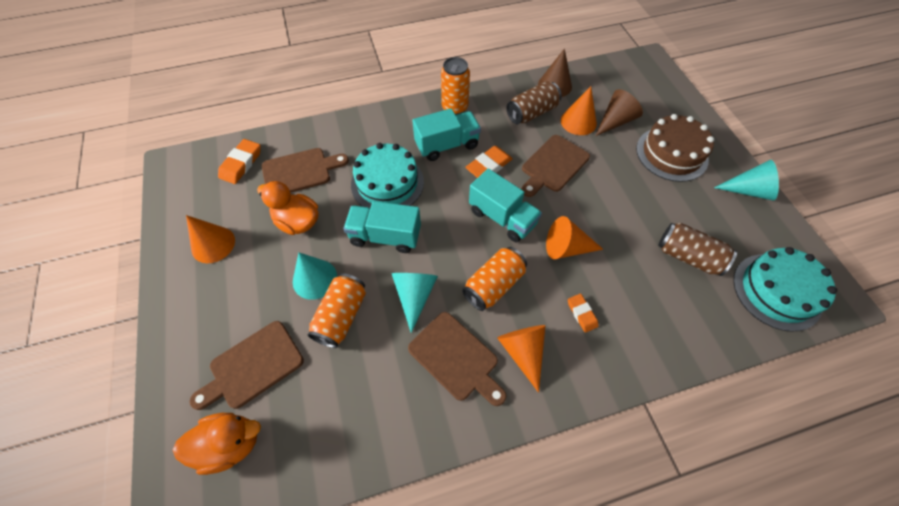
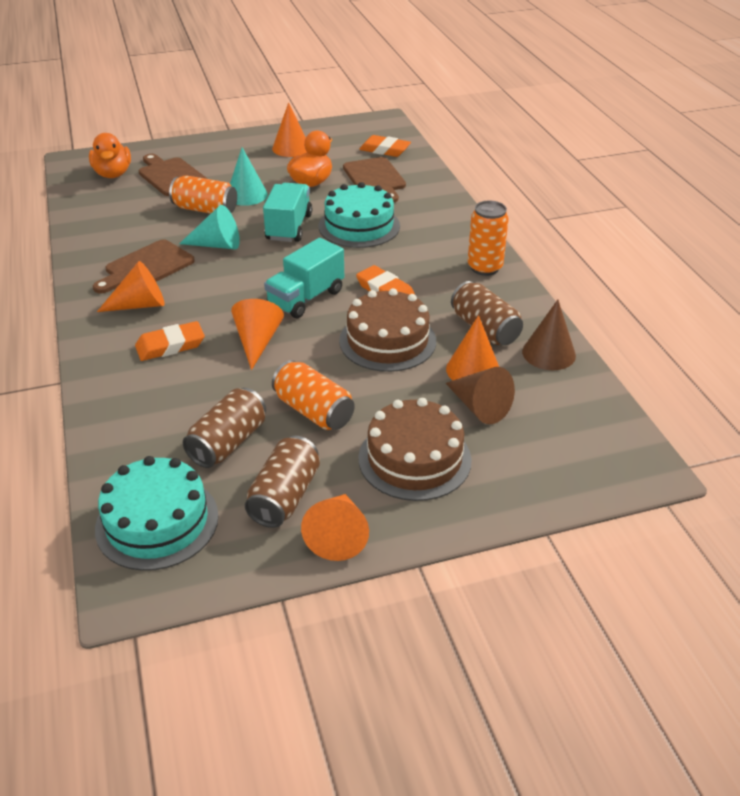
camera: 90 degrees right, 20 degrees down
turquoise truck [412,108,481,161] -> none
orange can [462,247,527,311] -> orange can moved to [272,360,355,430]
brown cutting board [521,135,590,197] -> brown cake [339,288,436,372]
orange eraser [568,294,599,333] -> orange eraser [135,321,205,361], size x1.59
turquoise cone [714,160,779,201] -> orange cone [301,494,369,561]
none -> brown can [245,436,320,528]

